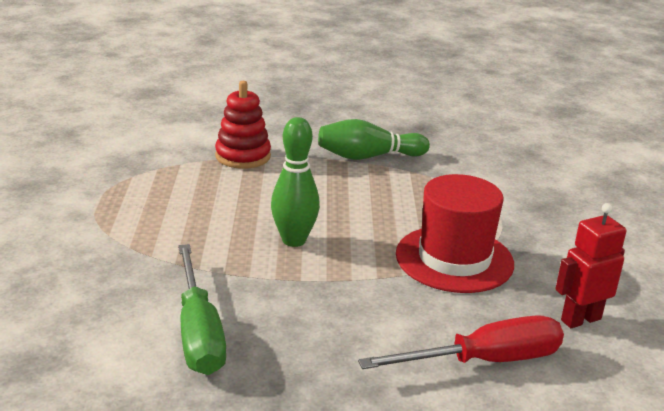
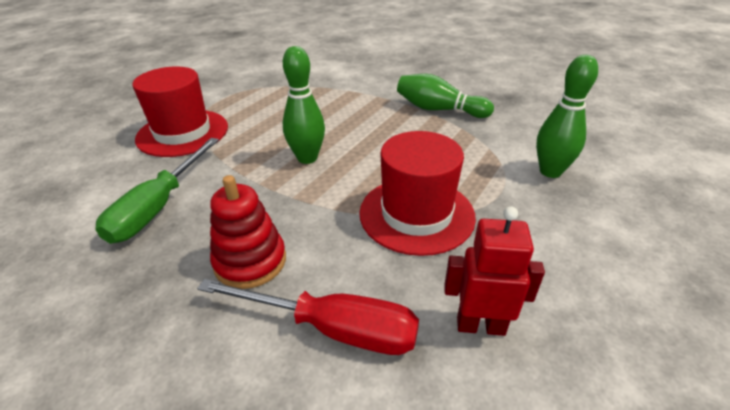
camera: 35 degrees right, 10 degrees up
red stacking toy [215,81,271,169] -> red stacking toy moved to [210,175,286,289]
none -> red hat [133,66,228,157]
none -> green bowling pin [536,55,598,178]

